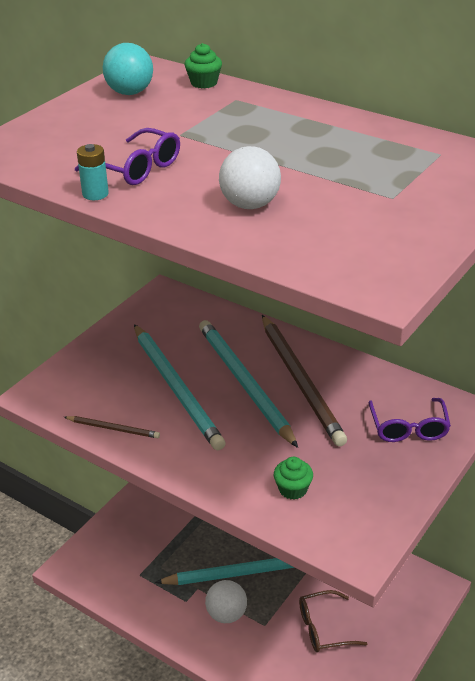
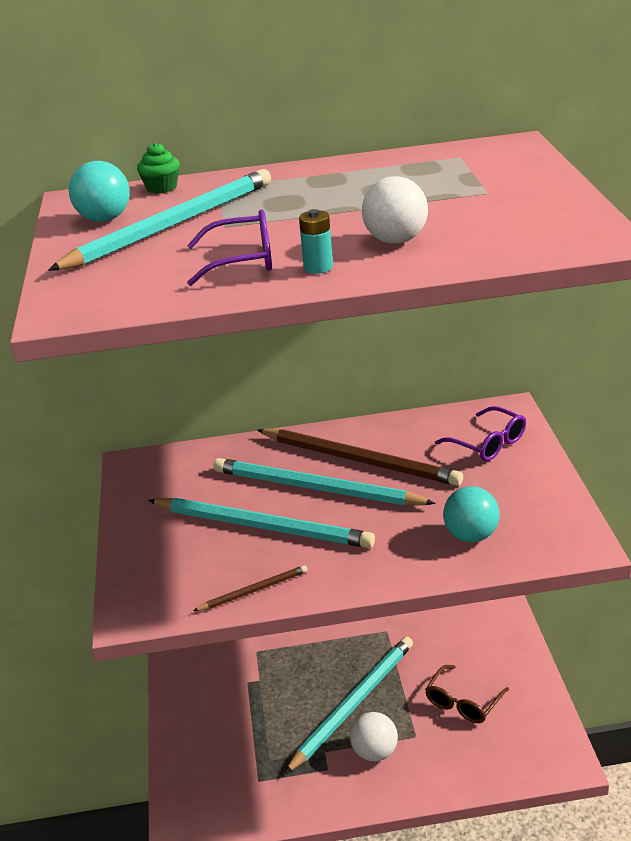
camera: 40 degrees left, 5 degrees down
turquoise battery [77,144,109,200] -> turquoise battery moved to [299,209,333,274]
green cupcake [274,457,313,500] -> turquoise ball [443,486,499,542]
none -> turquoise pencil [48,169,271,271]

